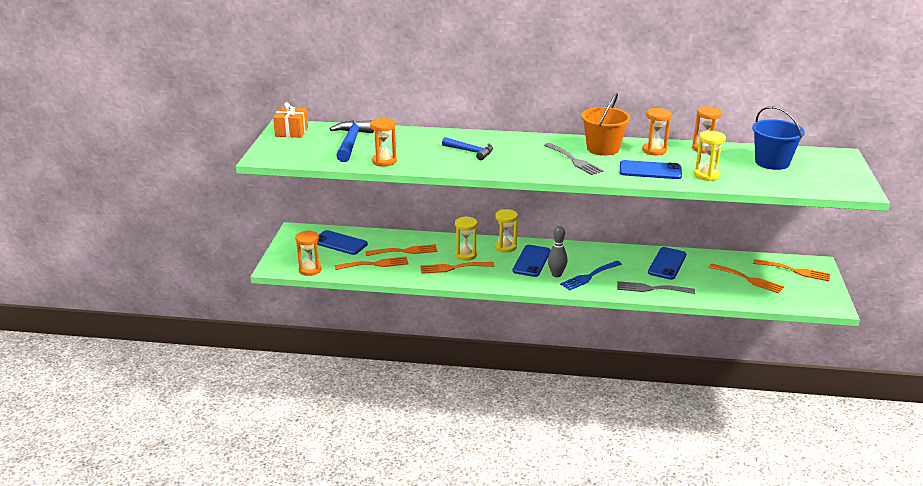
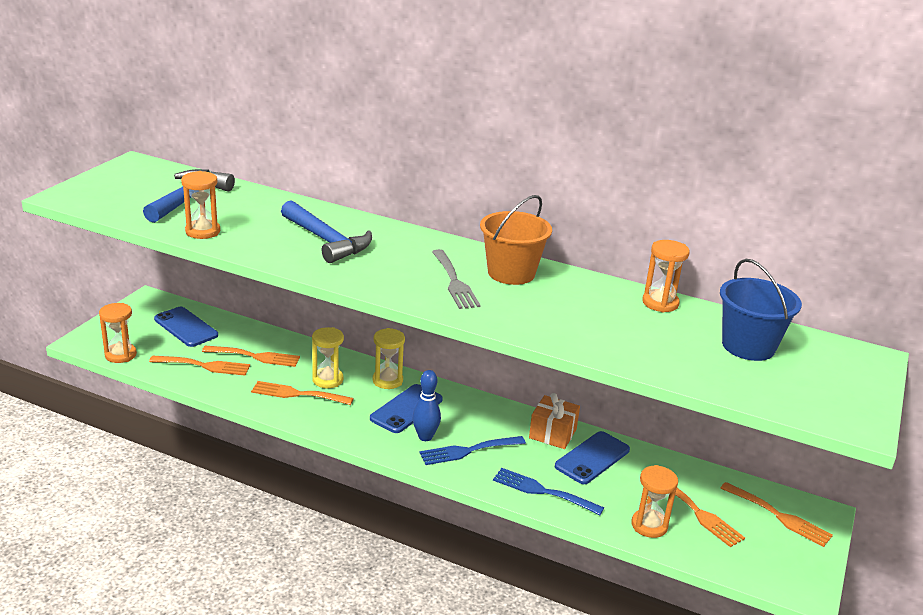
camera: 15 degrees right, 0 degrees up
orange gift [273,102,308,138] -> orange gift moved to [529,393,580,449]
blue hammer [442,137,493,160] -> blue hammer [281,200,372,263], size x1.51
grey bowling pin [548,226,568,277] -> blue bowling pin [413,370,441,441]
grey fork [617,281,695,294] -> blue fork [493,468,604,515]
blue phone [620,160,682,179] -> none
orange hourglass [642,108,671,155] -> orange hourglass moved to [632,465,678,538]
yellow hourglass [694,131,726,181] -> none

